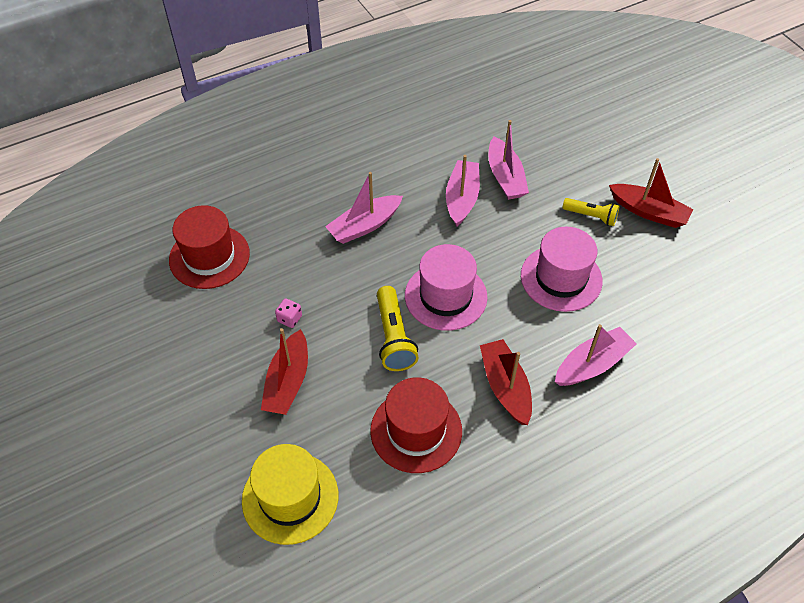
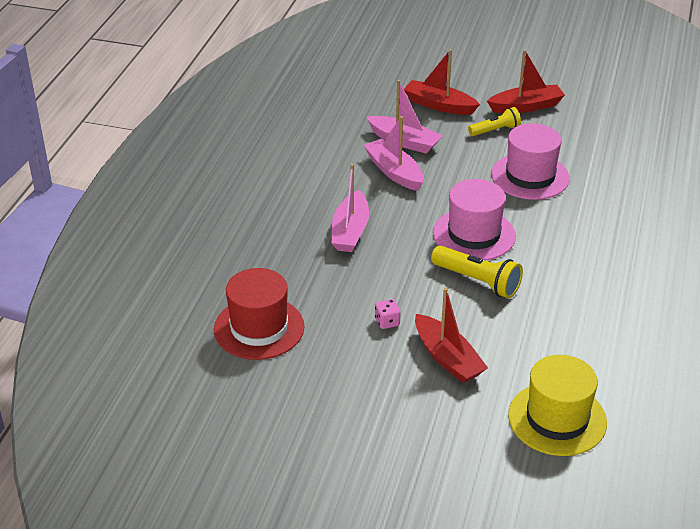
camera: 45 degrees left, 15 degrees down
red hat [370,377,462,473] -> none
red boat [480,339,532,425] -> red boat moved to [404,49,480,115]
pink boat [555,324,637,386] -> none

